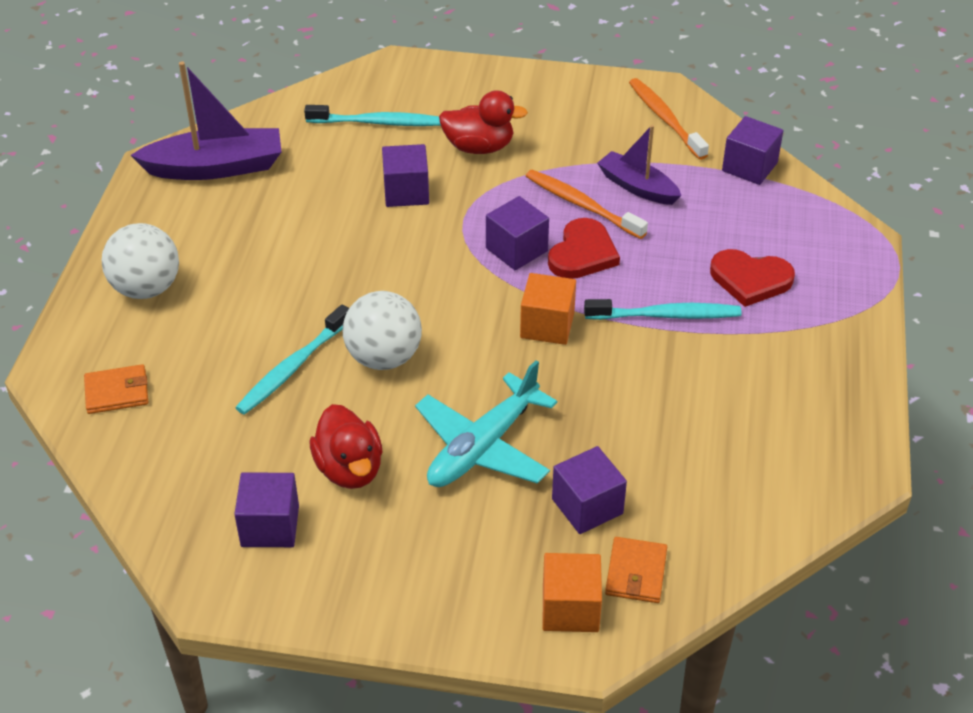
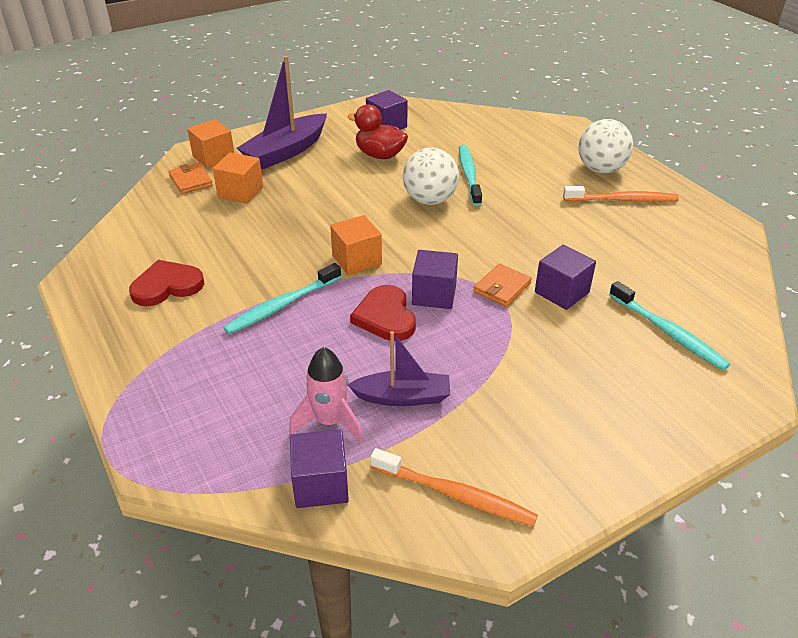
camera: 140 degrees right, 5 degrees down
orange wallet [84,364,148,414] -> orange wallet moved to [474,264,532,307]
purple boat [131,61,281,180] -> purple boat moved to [237,56,327,169]
turquoise toothbrush [304,105,441,126] -> turquoise toothbrush turned 90 degrees counterclockwise [609,281,730,371]
turquoise plane [415,360,557,487] -> none
red duck [439,90,528,154] -> none
orange toothbrush [526,170,648,239] -> orange toothbrush moved to [563,186,679,202]
purple cube [552,446,627,534] -> orange cube [213,152,263,204]
red heart [710,249,795,307] -> red heart moved to [129,260,204,306]
none -> pink rocket [289,347,363,443]

